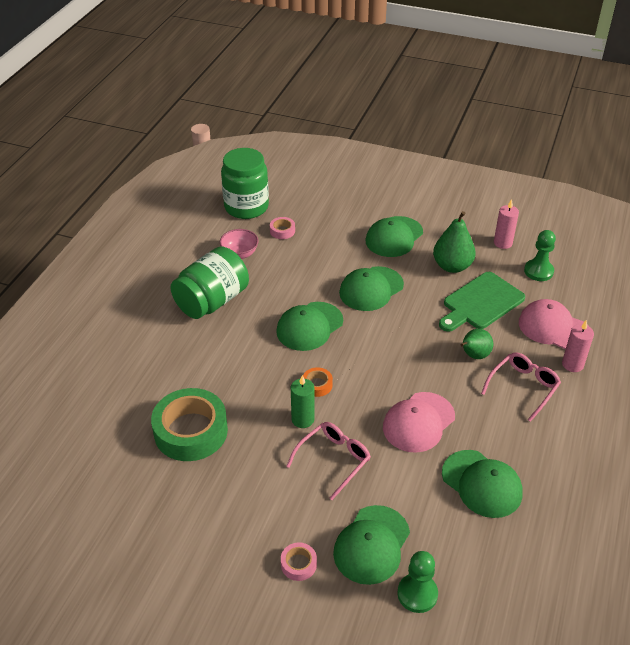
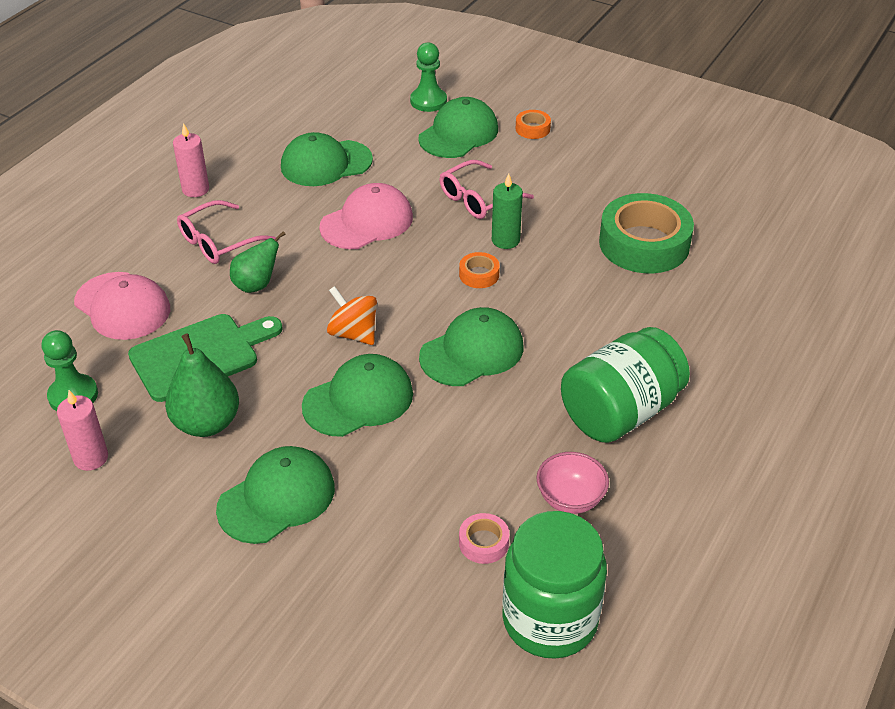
camera: 170 degrees left, 0 degrees up
pink tape [281,543,317,581] -> orange tape [516,110,551,139]
green cap [442,450,523,518] -> green cap turned 75 degrees counterclockwise [281,132,373,186]
pink candle [562,320,594,372] -> pink candle moved to [173,123,209,197]
none -> orange spinning top [327,286,377,345]

